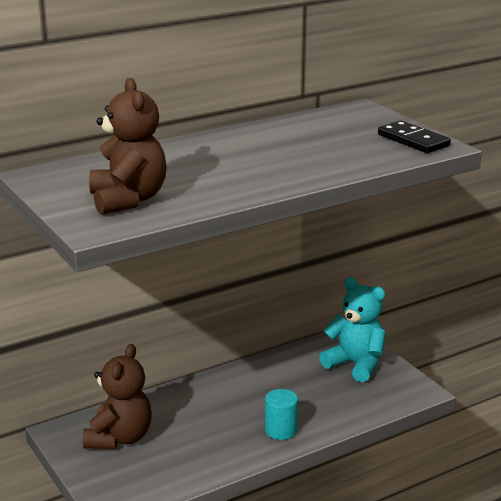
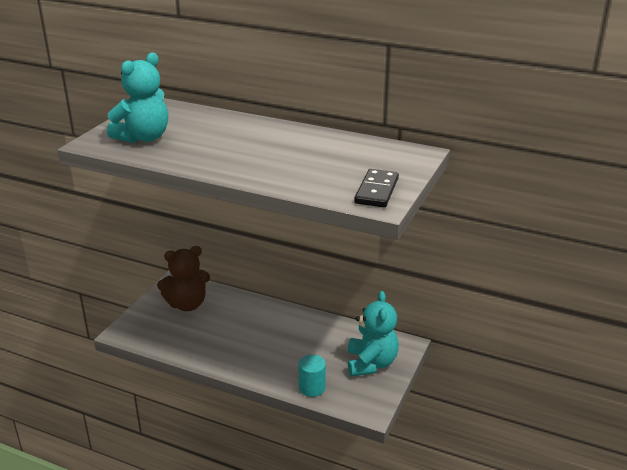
camera: 55 degrees right, 5 degrees up
brown teddy bear [89,78,167,215] -> turquoise teddy bear [107,53,168,143]
turquoise cylinder [265,389,298,440] -> turquoise cylinder moved to [299,355,326,397]

